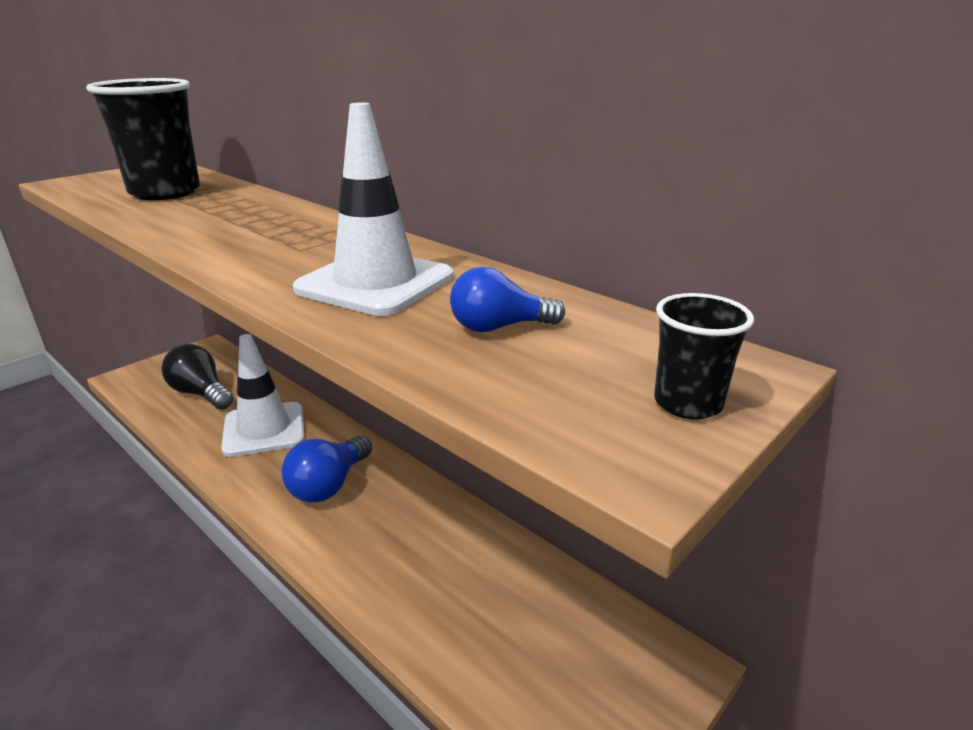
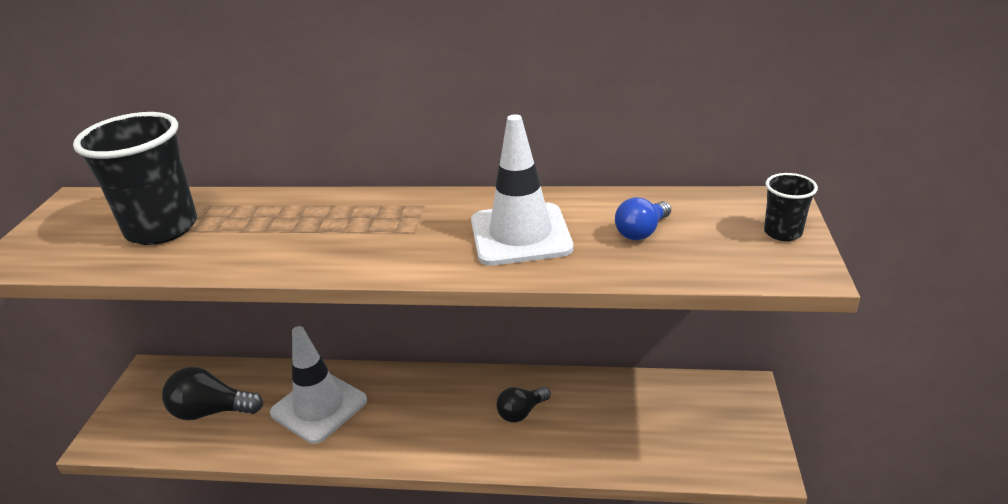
camera: 35 degrees left, 5 degrees up
blue light bulb [281,436,372,503] -> none
none -> black light bulb [496,387,551,423]

